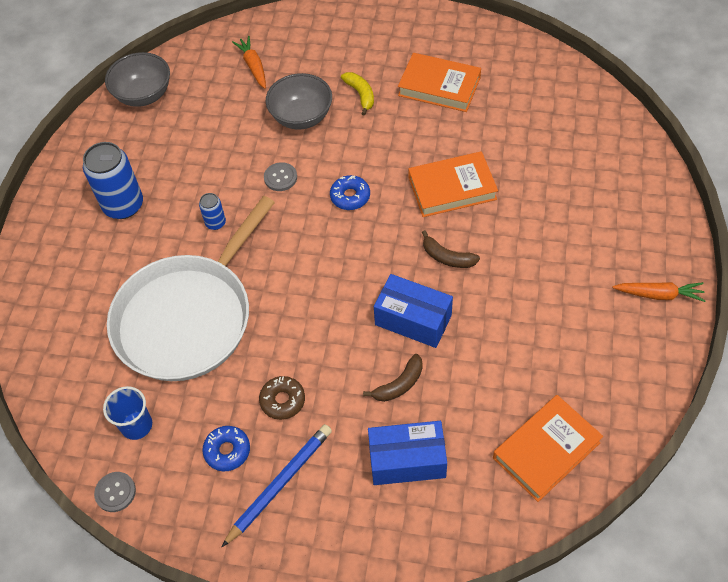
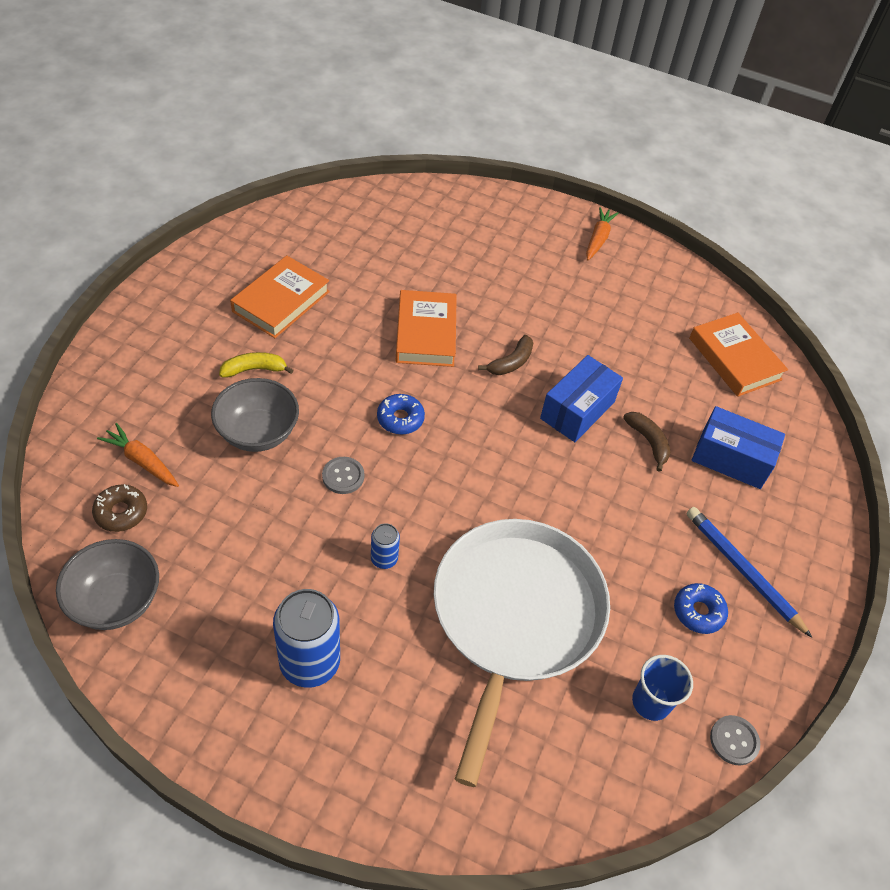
camera: 85 degrees left, 5 degrees down
white pan [107,196,275,381] -> white pan turned 120 degrees counterclockwise [434,519,610,787]
orange carrot [232,36,266,89] -> orange carrot turned 45 degrees clockwise [97,423,179,487]
brown donut [259,376,305,420] -> brown donut moved to [92,484,147,532]
blue box [368,421,447,485] -> blue box turned 75 degrees counterclockwise [692,406,785,489]

